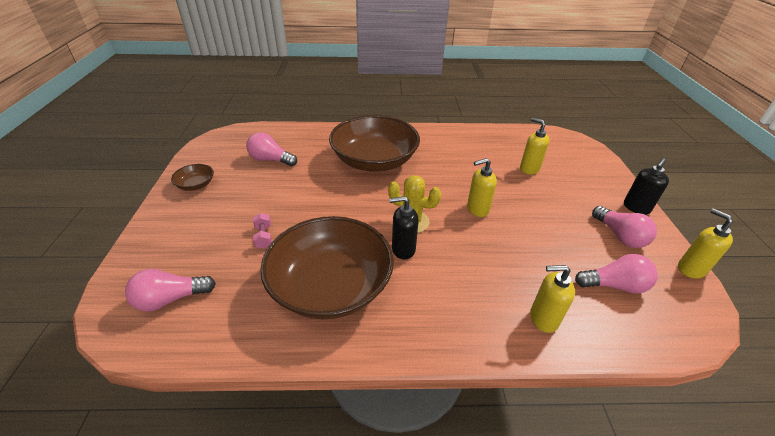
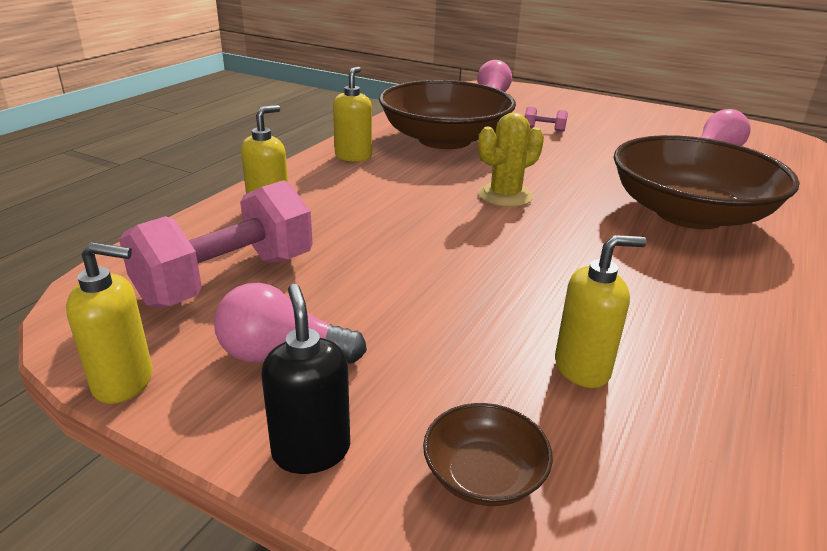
camera: 120 degrees right, 10 degrees down
brown bowl [171,164,214,191] -> brown bowl moved to [423,403,553,506]
black soap dispenser [389,196,419,260] -> none
yellow soap dispenser [467,158,497,217] -> yellow soap dispenser moved to [333,67,372,162]
pink light bulb [575,254,658,294] -> pink dumbbell [119,180,313,308]

